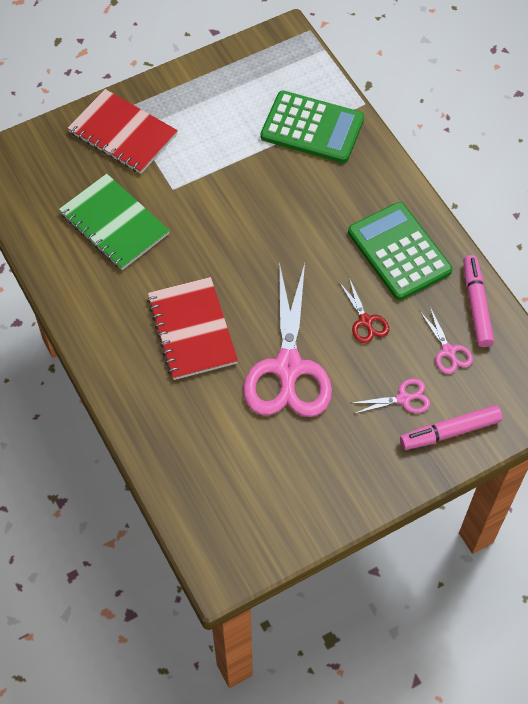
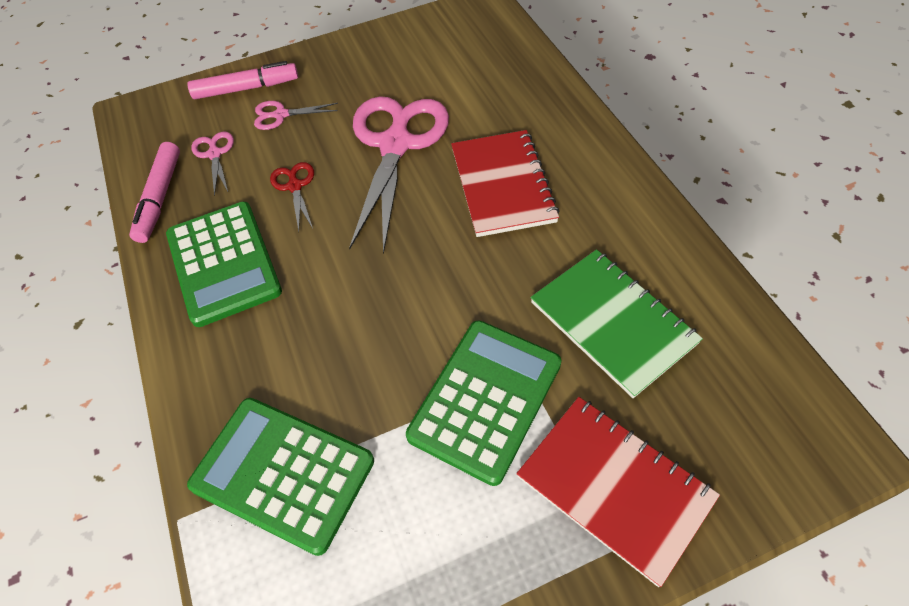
camera: 170 degrees left, 5 degrees down
none -> green calculator [406,320,561,486]

